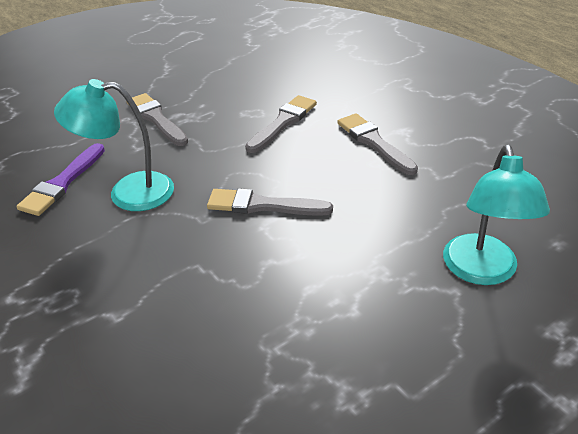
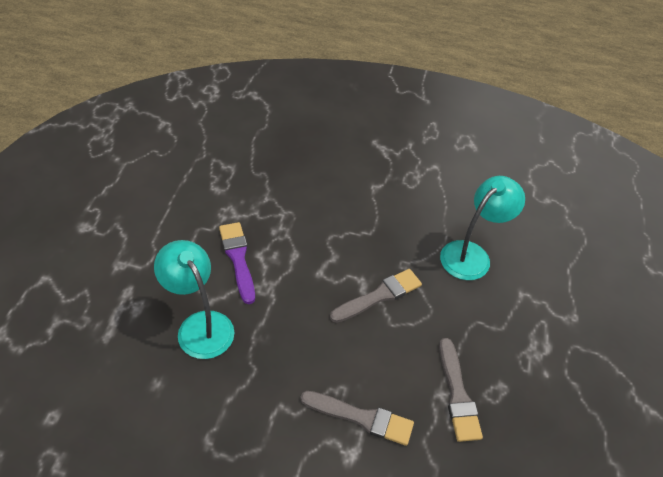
camera: 135 degrees right, 10 degrees up
purple brush [16,143,105,216] -> purple brush moved to [219,222,255,304]
grey brush [126,93,188,146] -> none

